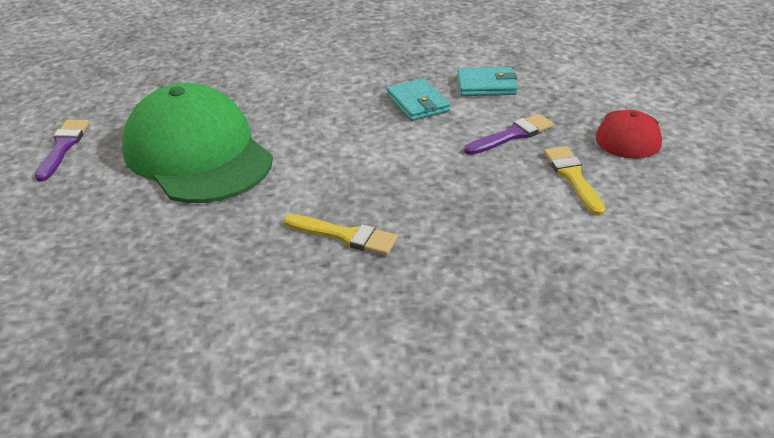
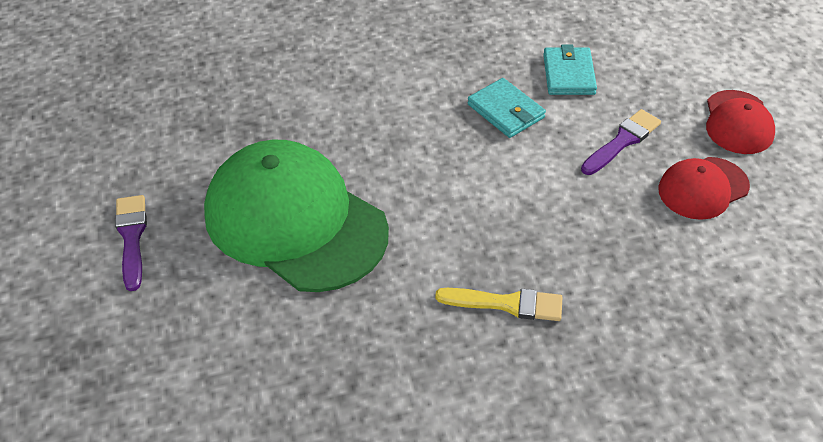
camera: 15 degrees left, 10 degrees up
turquoise wallet [457,67,517,96] -> turquoise wallet turned 75 degrees counterclockwise [543,45,597,95]
yellow brush [544,146,606,216] -> red cap [658,157,750,220]

